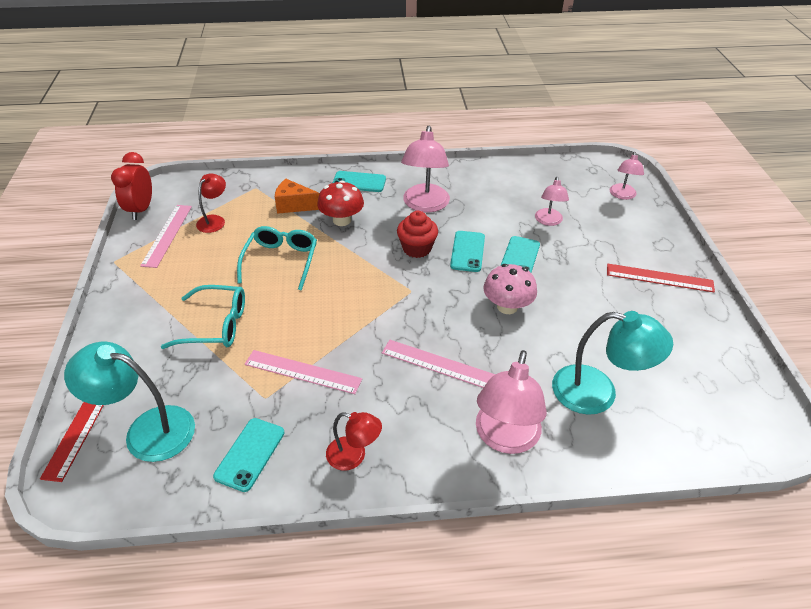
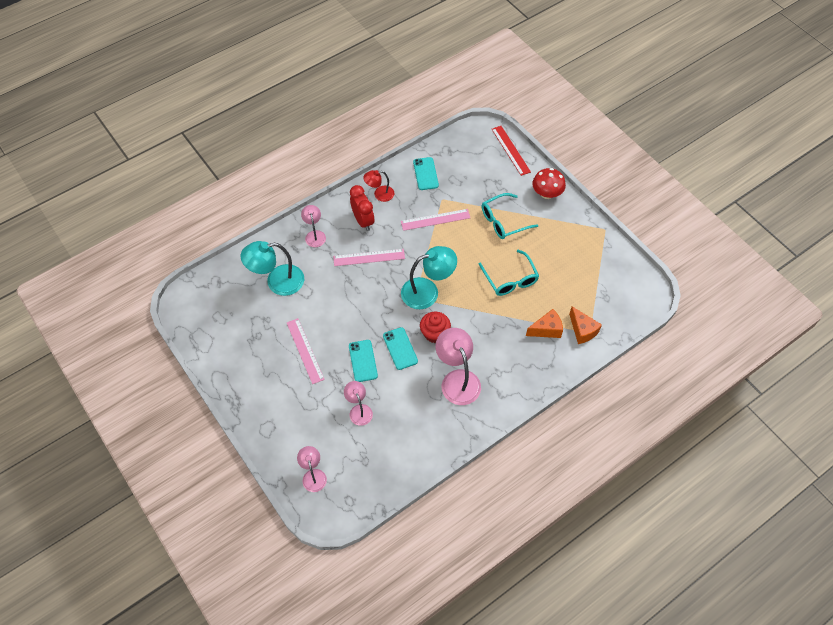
camera: 150 degrees right, 15 degrees up
turquoise lamp [64,342,195,462] -> turquoise lamp moved to [401,246,457,309]
red clock [111,152,152,220] -> red clock moved to [350,185,375,231]
pink ruler [140,205,192,268] -> pink ruler moved to [287,318,325,384]
red lamp [196,173,226,233] -> none
red mushroom [317,180,364,226] -> red mushroom moved to [532,168,566,199]
turquoise phone [332,171,386,192] -> none
pink lamp [476,350,547,454] -> pink lamp [301,205,326,247], size x0.58
pink mushroom [483,264,537,314] -> none
red ruler [607,264,715,292] -> none
none -> orange cheese [569,306,602,344]

